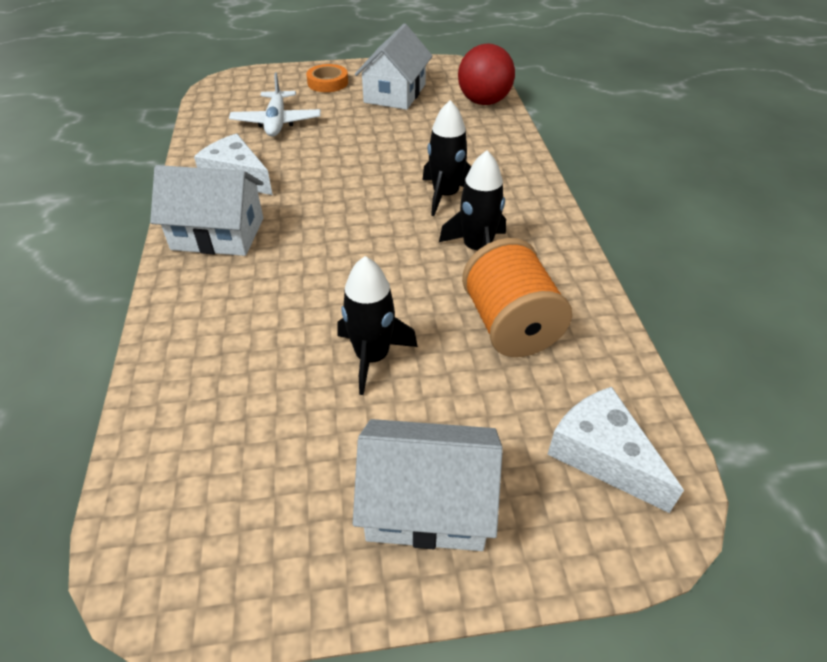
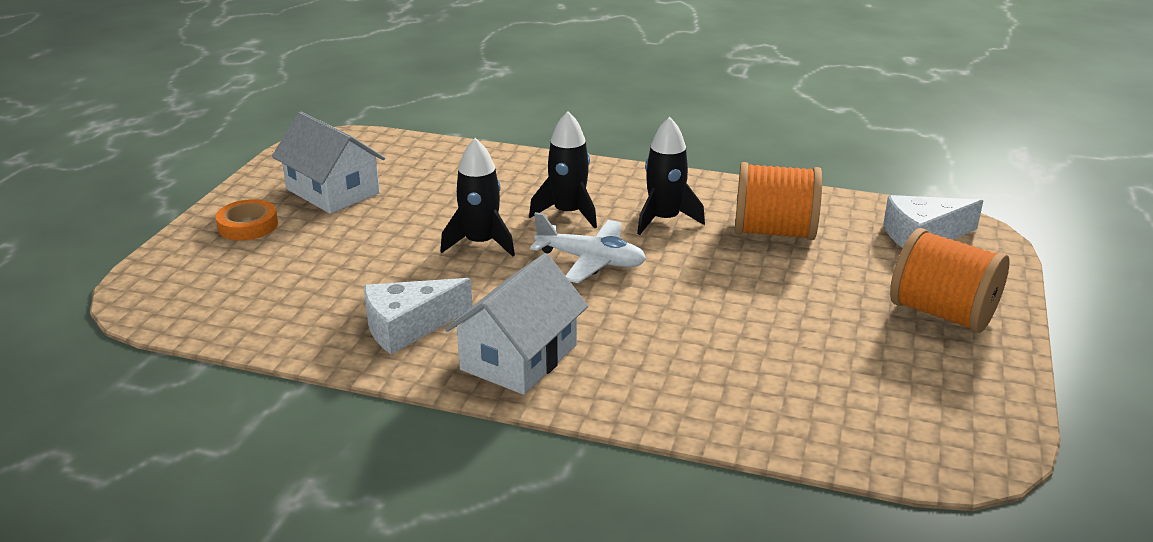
camera: 65 degrees left, 15 degrees down
white plane [229,72,321,137] -> white plane moved to [530,212,646,283]
black rocket [337,256,418,395] -> black rocket moved to [440,138,515,257]
white house [353,419,503,551] -> orange spool [890,228,1010,333]
red ball [458,44,515,105] -> none

